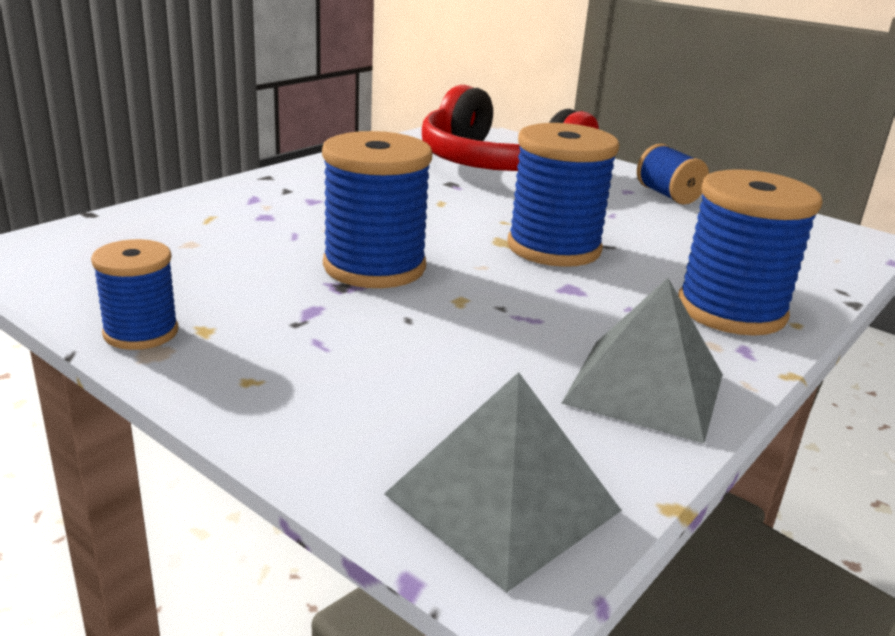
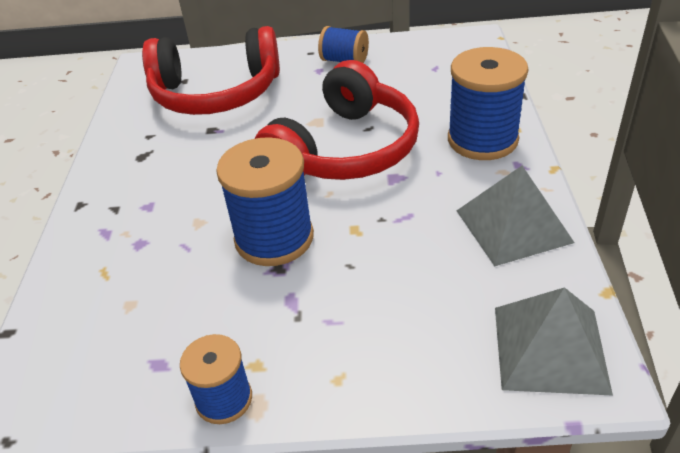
camera: 35 degrees left, 15 degrees up
blue spool [508,123,619,267] -> red headphones [255,60,419,180]

